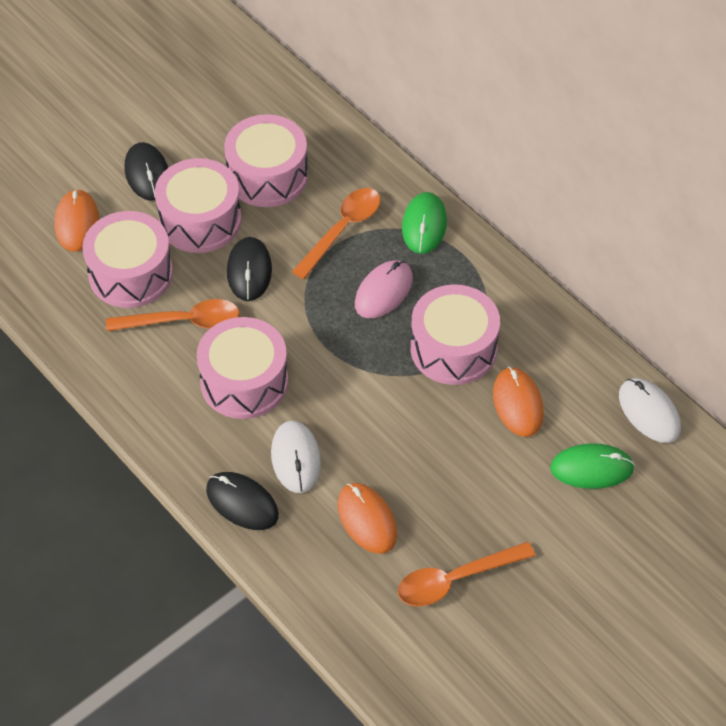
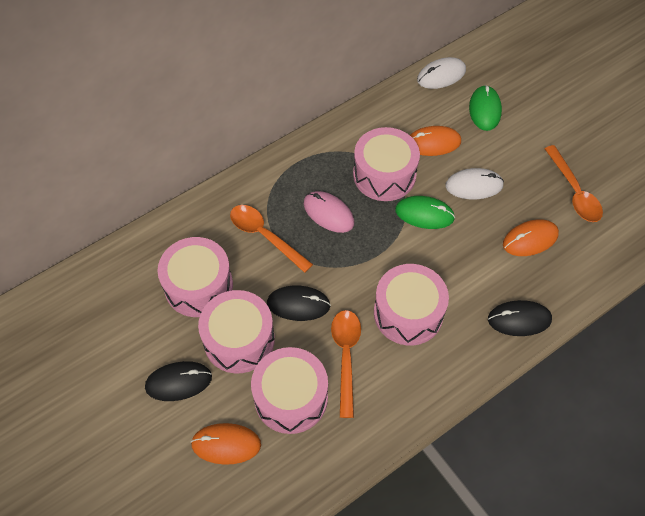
camera: 85 degrees left, 5 degrees up
black mouse [206,472,279,530] -> black mouse turned 45 degrees clockwise [488,300,552,336]
white mouse [271,421,321,493] -> white mouse moved to [445,168,504,199]
green mouse [402,192,447,254] -> green mouse moved to [395,196,455,229]

